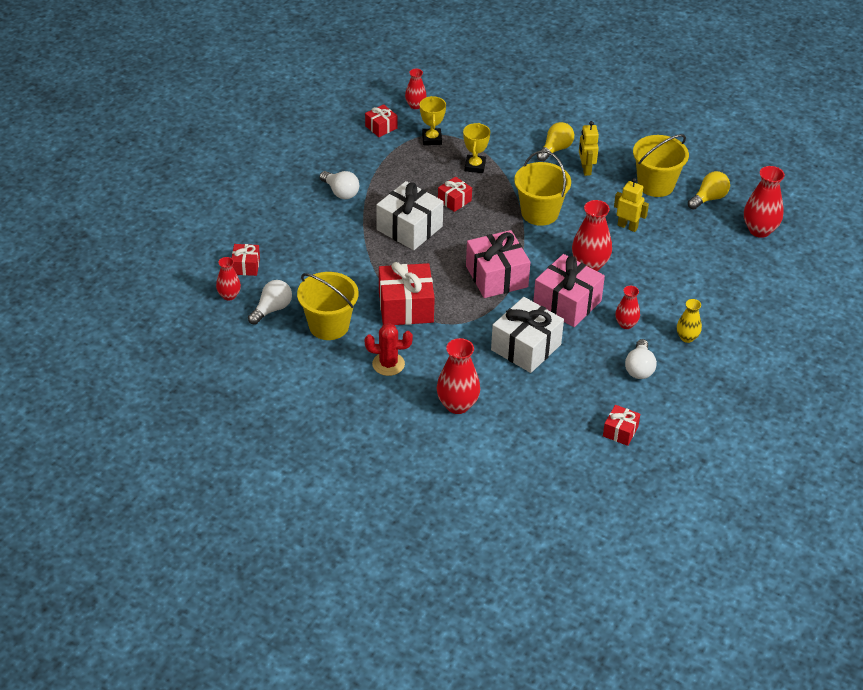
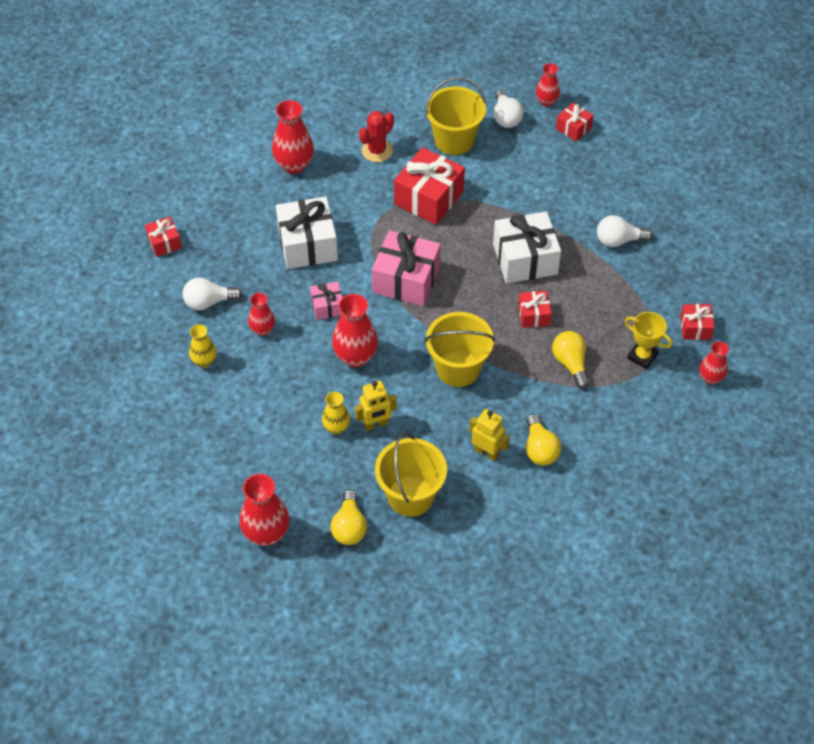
camera: 130 degrees right, 10 degrees up
yellow trophy [463,123,490,173] -> yellow light bulb [552,331,589,389]
pink gift [533,254,605,327] -> pink gift [310,282,342,320], size x0.52
white light bulb [625,339,657,379] -> white light bulb turned 60 degrees counterclockwise [183,278,242,310]
none -> yellow vase [322,392,350,434]

